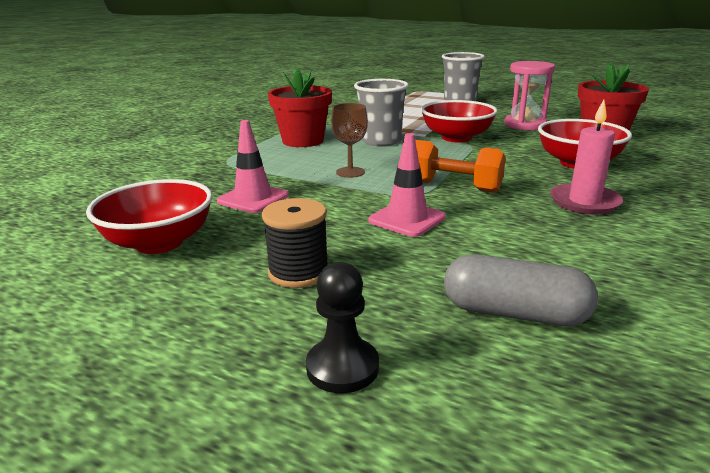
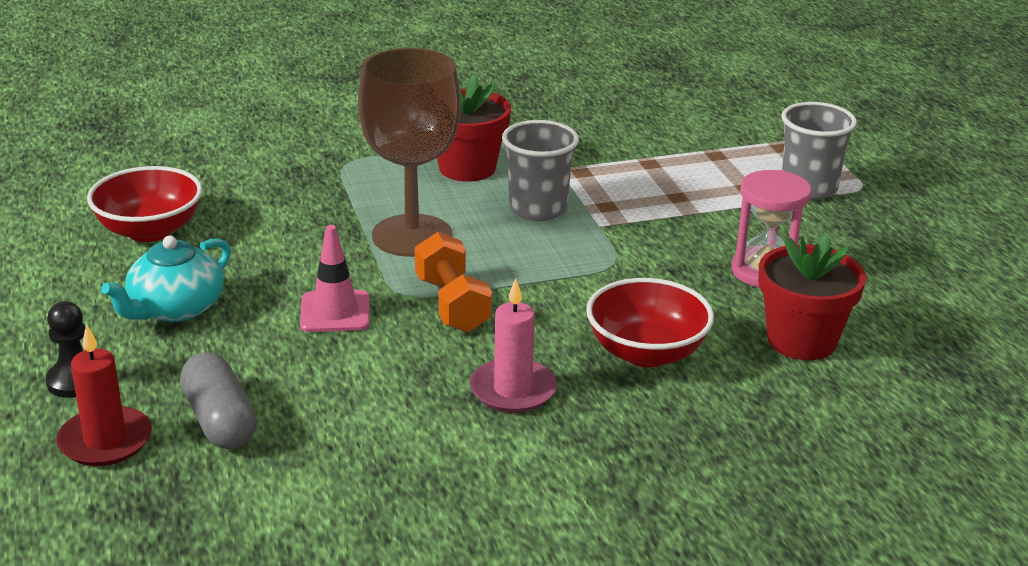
camera: 45 degrees right, 5 degrees up
pink traffic cone [217,120,289,213] -> none
black spool [262,198,328,288] -> turquoise teapot [101,236,231,322]
brown goblet [331,103,368,178] -> brown goblet [358,48,461,257], size x2.19
red bowl [421,100,498,143] -> none
none -> red candle [56,324,152,466]

